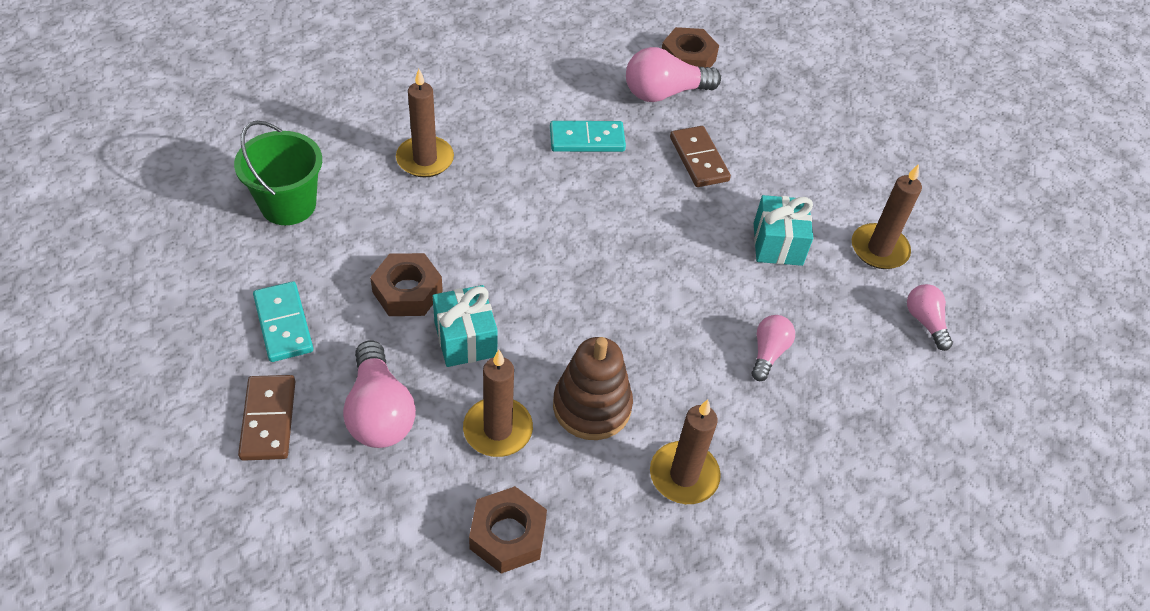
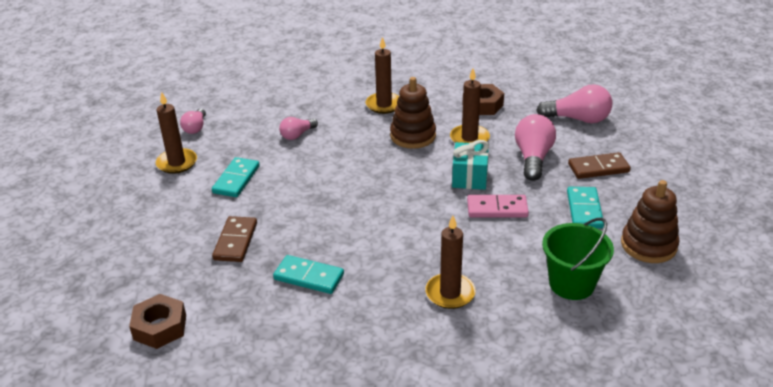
camera: 150 degrees left, 15 degrees down
brown domino [238,375,295,461] -> brown domino turned 60 degrees clockwise [568,152,631,179]
brown nut [370,253,443,316] -> pink domino [467,195,529,217]
pink light bulb [626,47,721,102] -> pink light bulb moved to [536,84,612,123]
turquoise gift [754,195,813,266] -> turquoise domino [212,157,260,197]
none -> brown stacking toy [621,180,679,263]

